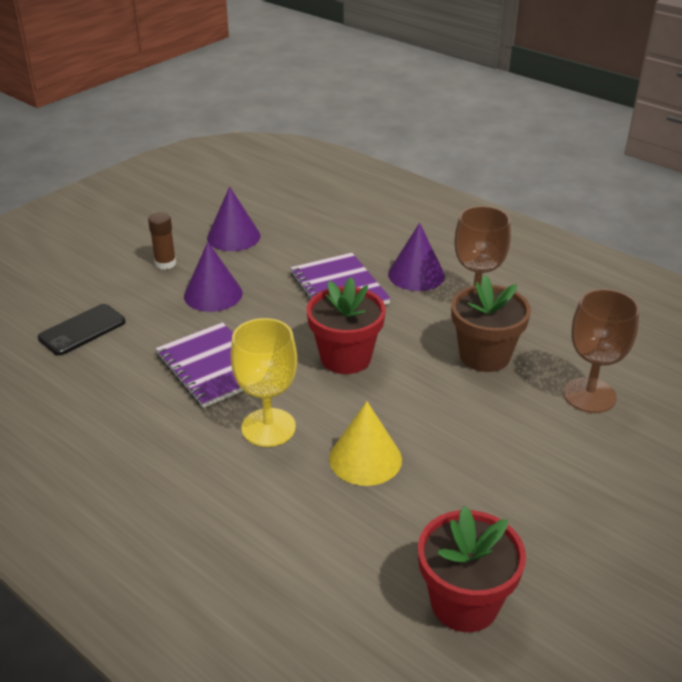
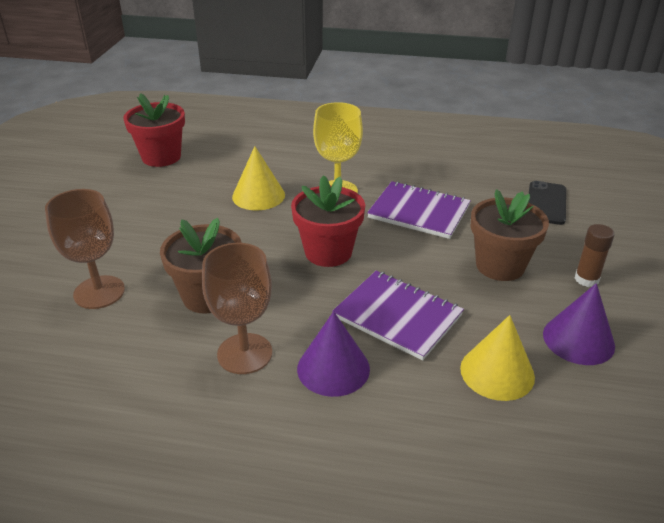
camera: 150 degrees right, 0 degrees up
purple cone [184,242,243,312] -> brown flower pot [471,189,549,281]
none -> yellow cone [460,315,535,401]

